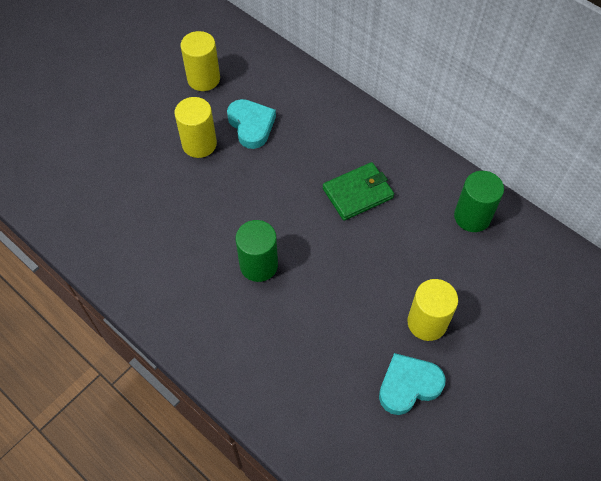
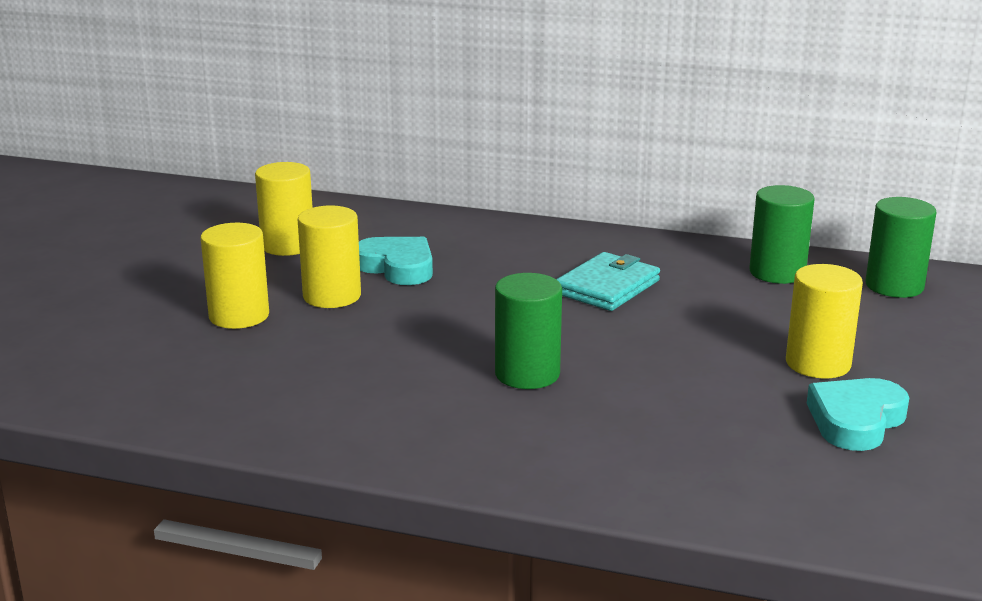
camera: 25 degrees left, 35 degrees down
green wallet [323,162,394,221] -> turquoise wallet [556,252,660,311]
none -> yellow cylinder [200,223,269,329]
none -> green cylinder [865,197,936,298]

